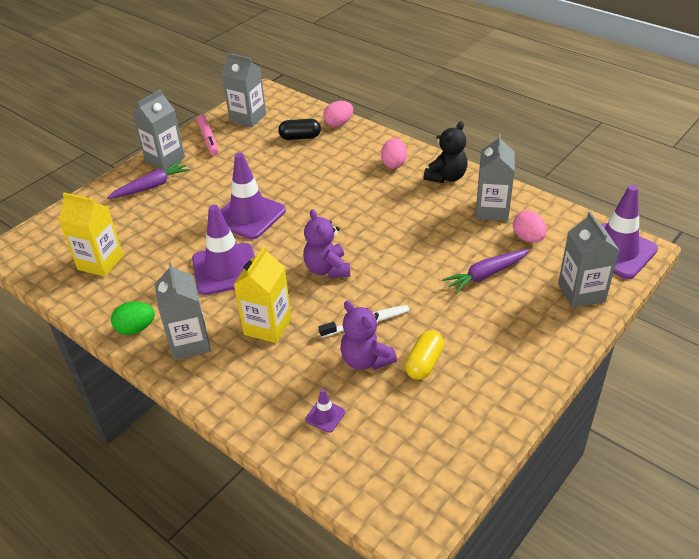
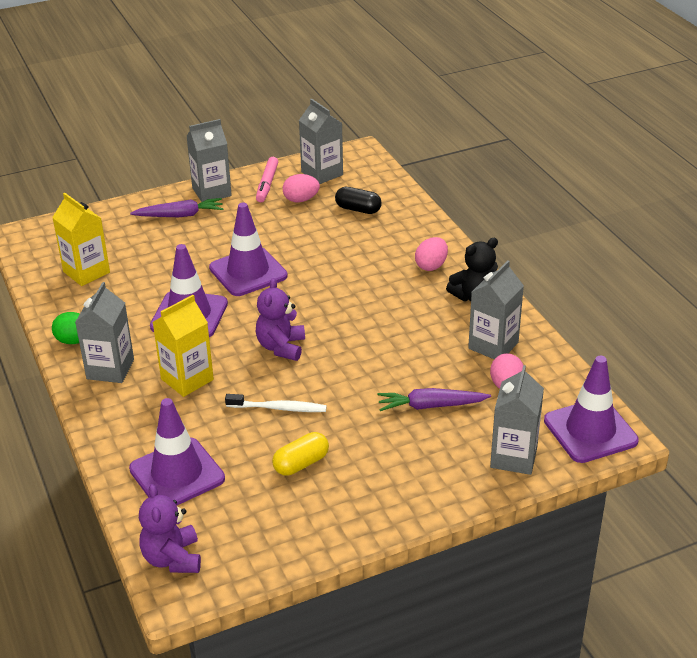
camera: 25 degrees right, 5 degrees down
purple traffic cone [305,389,346,433] -> purple traffic cone [129,398,225,506], size x2.34
pink egg [323,101,353,127] -> pink egg moved to [283,174,320,203]
purple teddy bear [340,301,397,370] -> purple teddy bear moved to [139,484,201,573]

